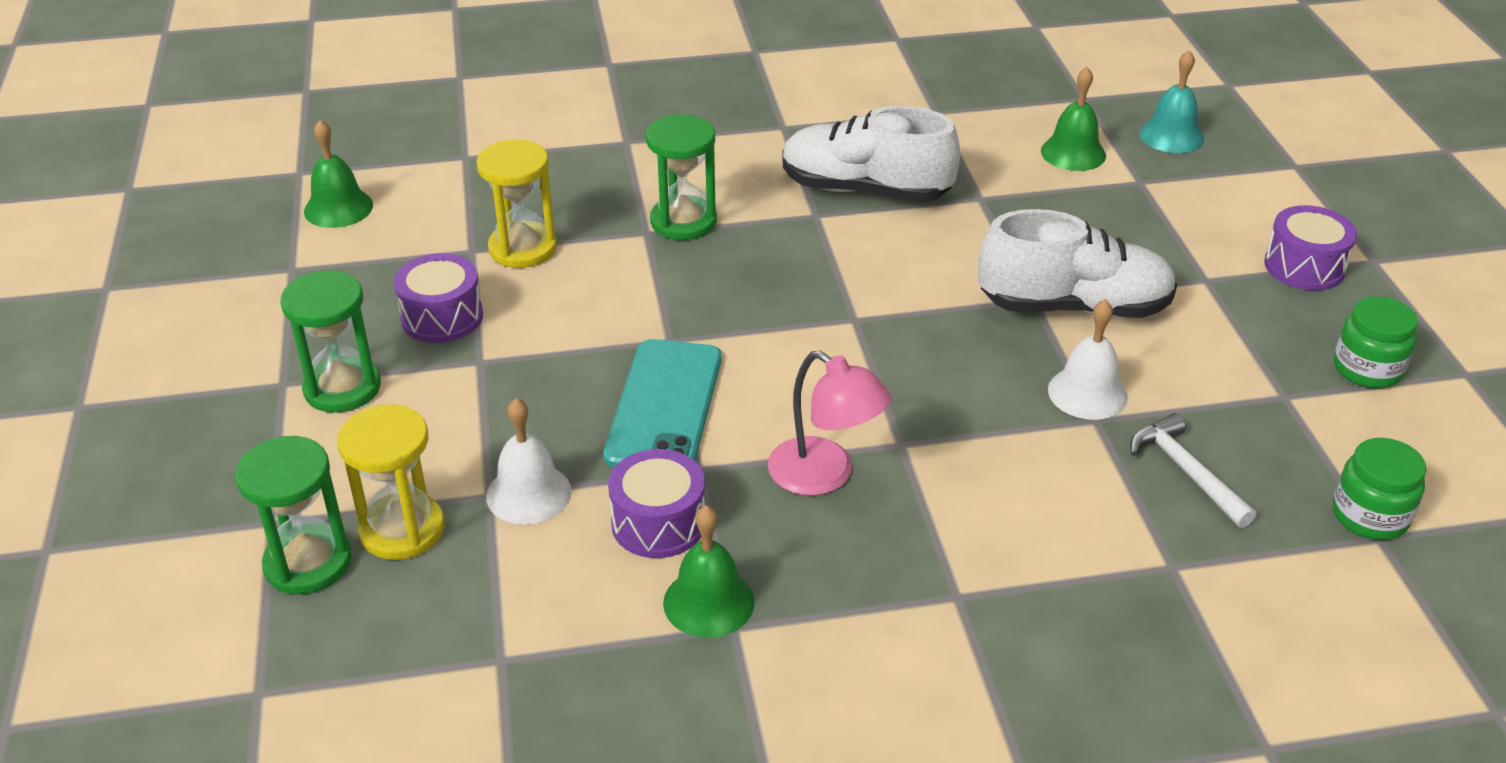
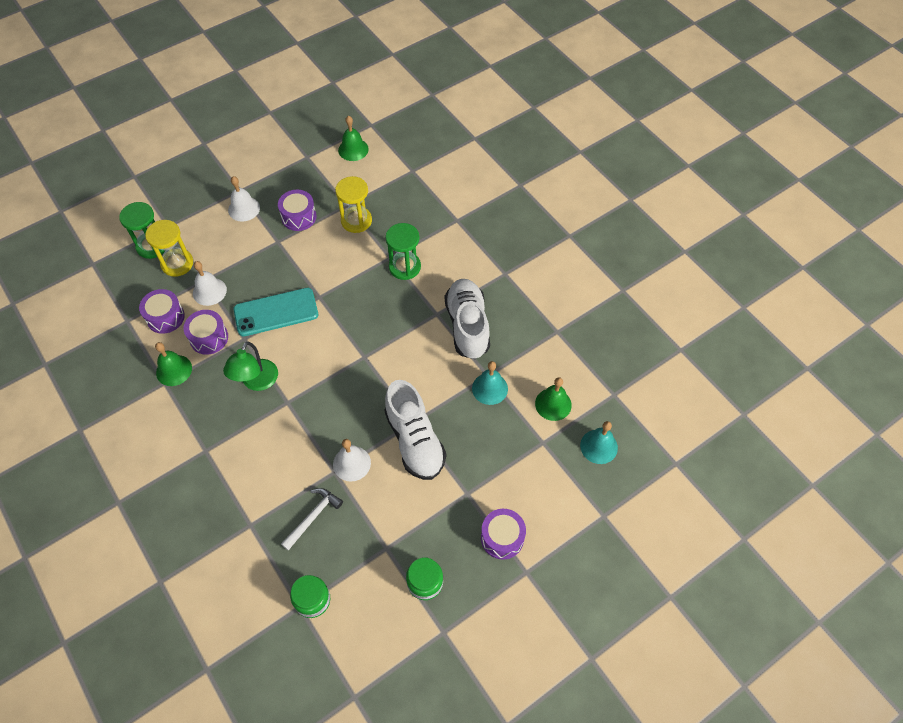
camera: 65 degrees right, 20 degrees up
green hourglass [280,270,381,413] -> white bell [228,176,260,222]
pink lamp [768,351,892,496] -> green lamp [223,342,278,391]
none -> purple drum [139,289,185,334]
none -> turquoise bell [472,361,508,405]

